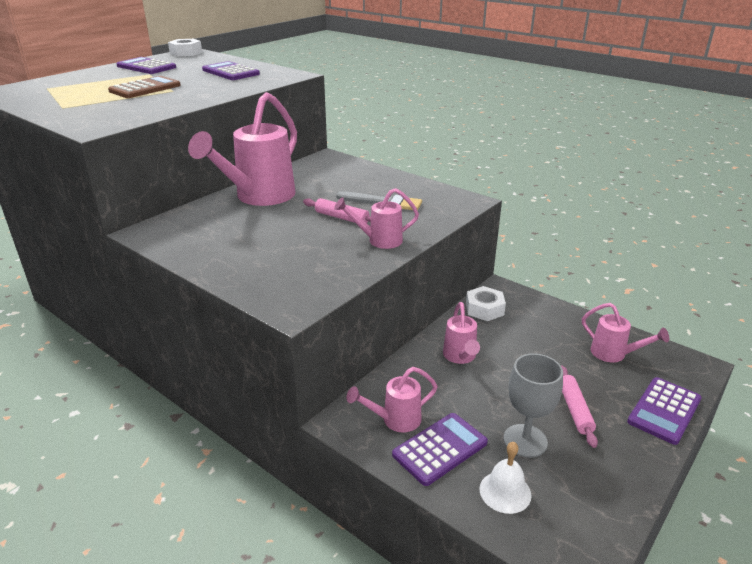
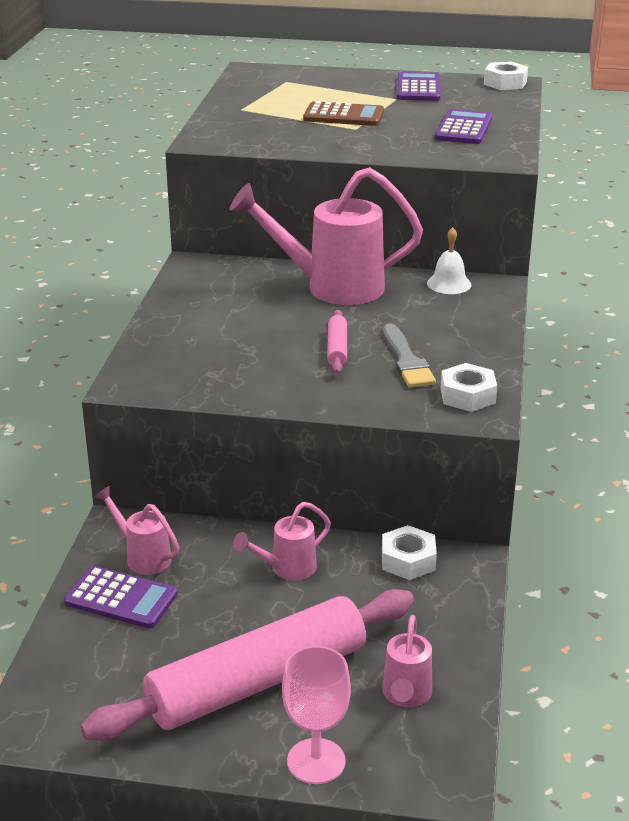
camera: 60 degrees right, 0 degrees up
pink watering can [334,188,419,249] -> none
white bell [479,442,531,514] -> white bell moved to [427,227,471,294]
grey goblet [504,353,563,458] -> none
pink rolling pin [561,365,598,448] -> pink rolling pin [80,589,414,741], size x2.46
purple calculator [627,377,702,445] -> pink goblet [282,646,351,784]
none -> white nut [441,363,497,412]

